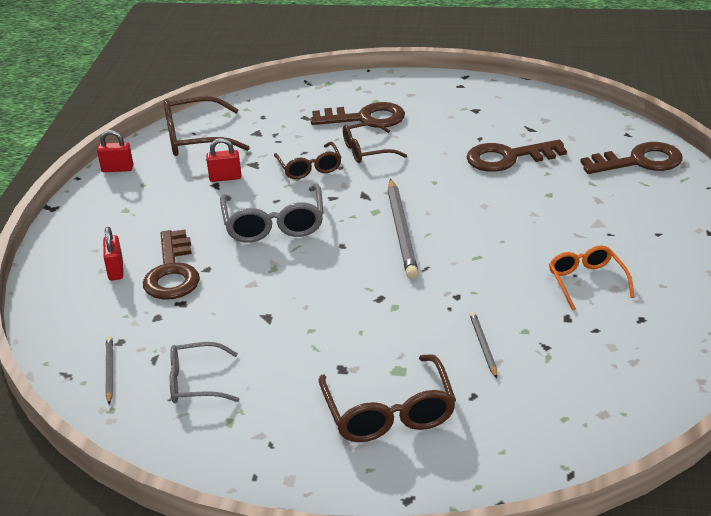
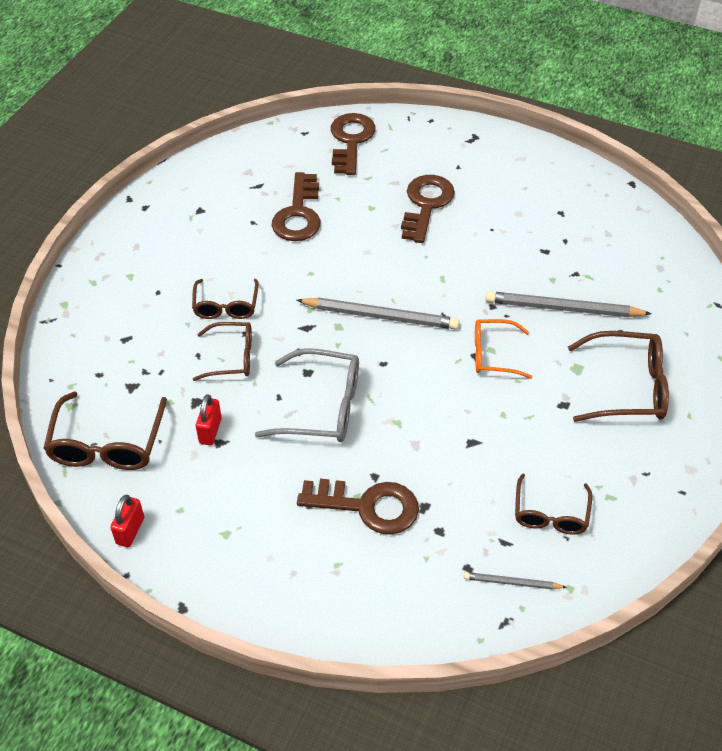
camera: 75 degrees left, 15 degrees up
red padlock [103,227,123,281] -> none
grey glasses [170,342,239,403] -> brown glasses [515,473,592,535]
brown key [310,102,405,128] -> brown key moved to [401,175,455,243]
grey pencil [470,312,497,378] -> grey pencil [485,291,652,317], size x1.94
orange glasses [549,245,634,310] -> orange glasses moved to [475,319,532,379]

